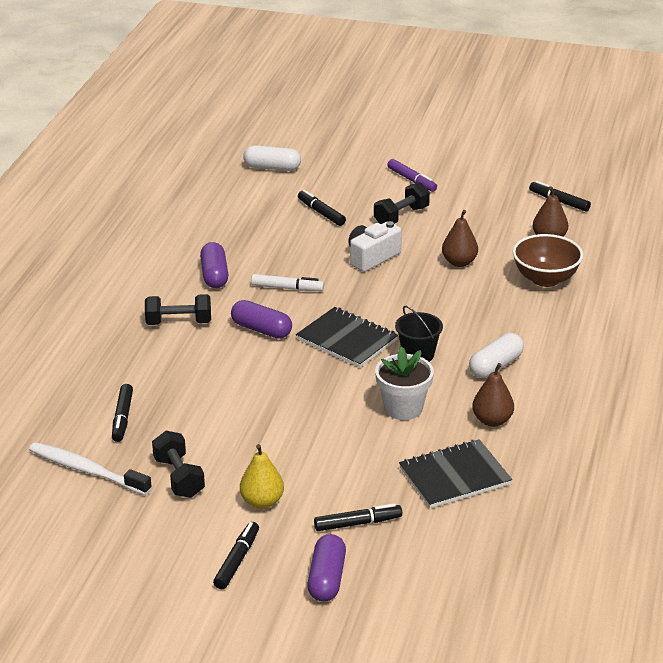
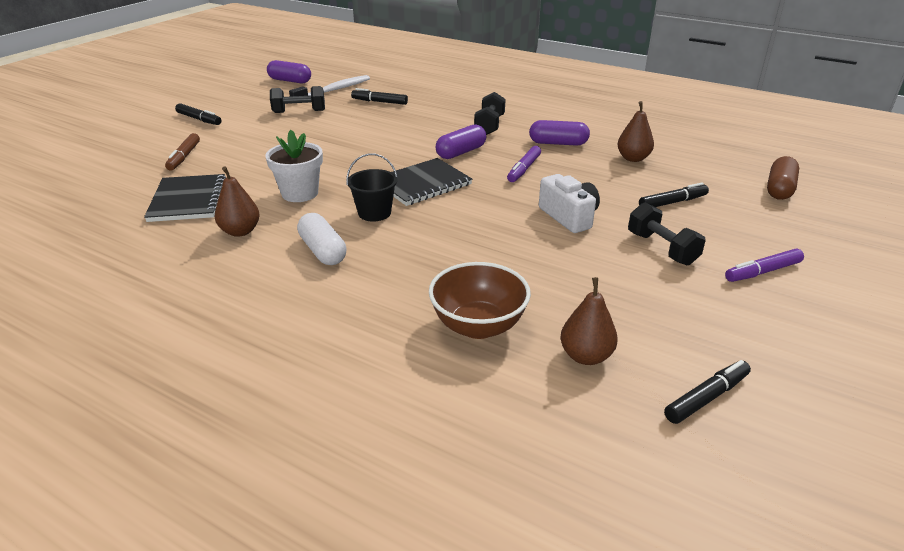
camera: 105 degrees right, 0 degrees up
yellow pear [240,444,284,509] -> none
white capsule [243,145,301,171] -> brown capsule [767,156,799,200]
white marker [251,274,324,291] -> purple marker [507,146,541,182]
purple capsule [307,534,346,602] -> purple capsule moved to [267,60,311,83]
black marker [314,503,402,531] -> brown marker [165,133,200,171]
brown pear [442,210,478,267] -> brown pear moved to [617,101,654,162]

